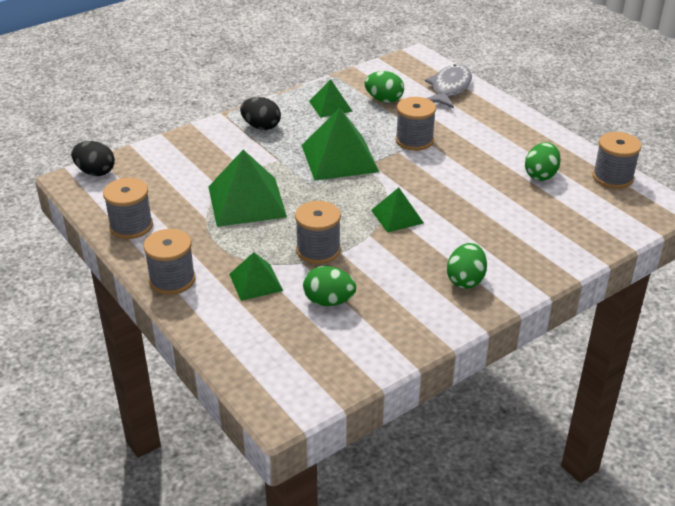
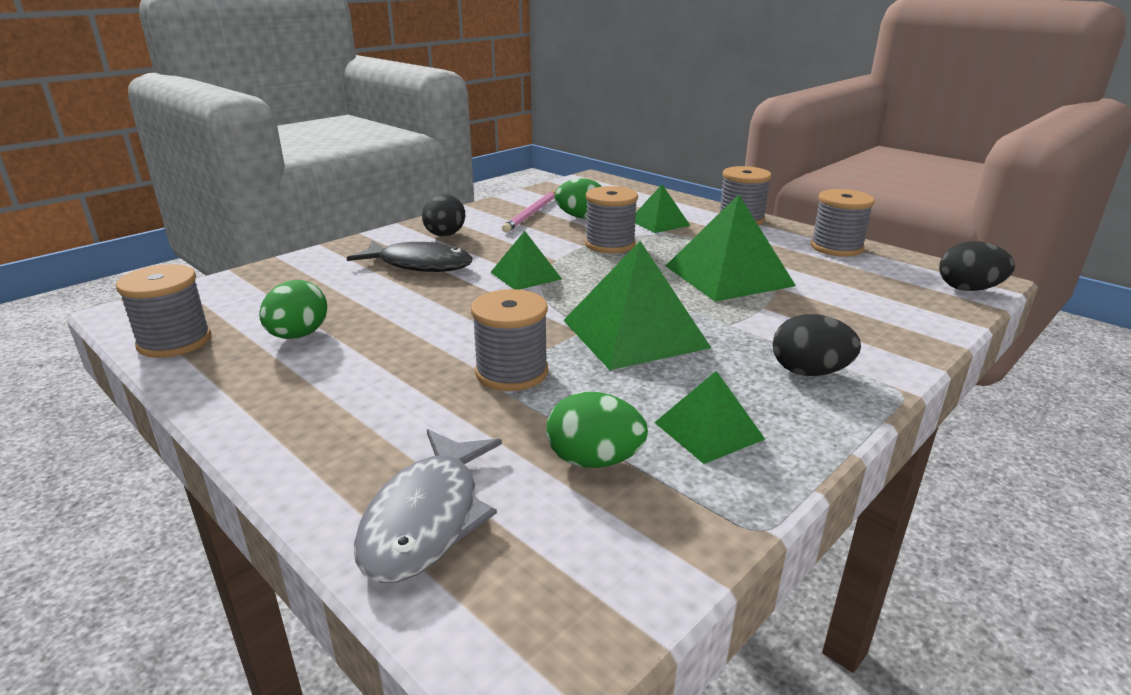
camera: 170 degrees right, 10 degrees down
green egg [447,243,487,289] -> black egg [422,193,465,236]
none -> black fish [347,240,473,272]
none -> pink pencil [502,191,556,232]

